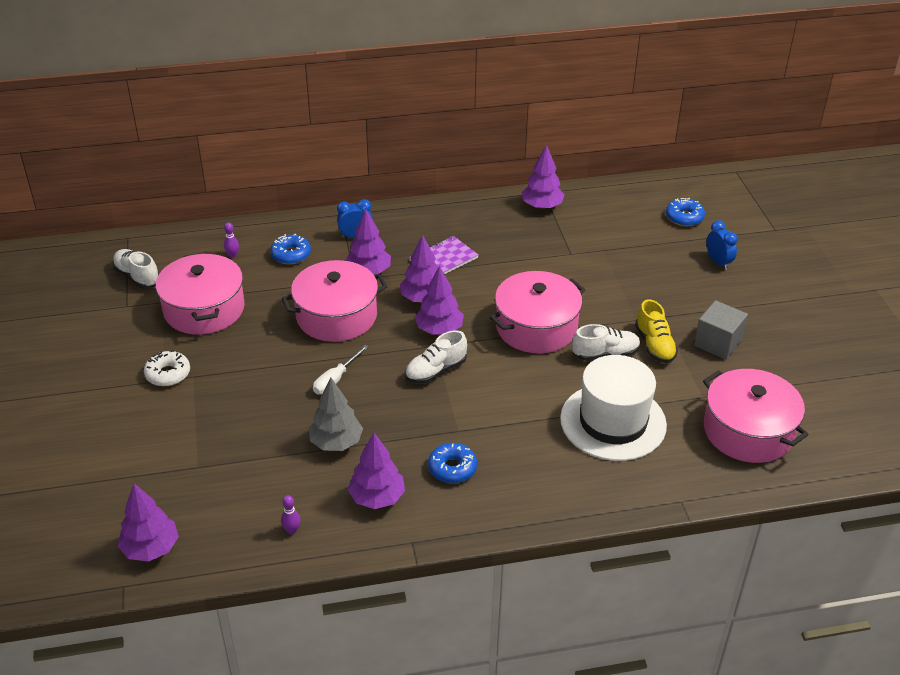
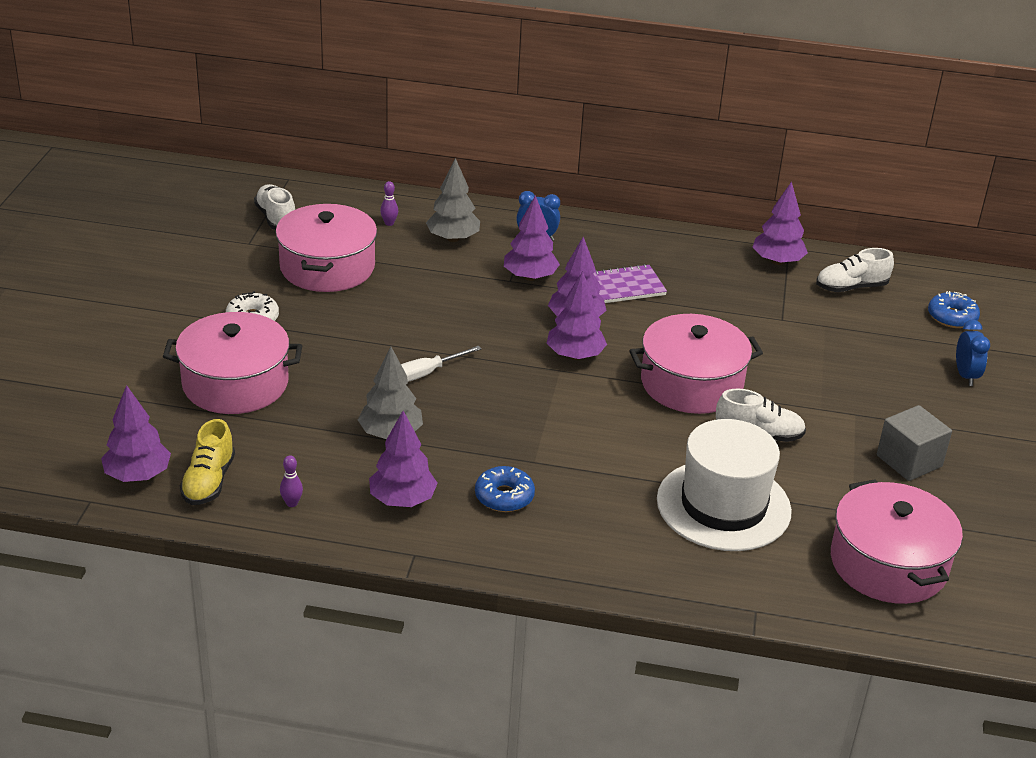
camera: 20 degrees right, 5 degrees down
blue donut [270,234,311,264] -> grey tree [426,158,480,242]
pink pot [282,260,388,342] -> pink pot moved to [163,312,302,414]
white shoe [405,330,467,384] -> white shoe moved to [816,248,894,292]
yellow shoe [635,299,678,363] -> yellow shoe moved to [180,419,235,505]

